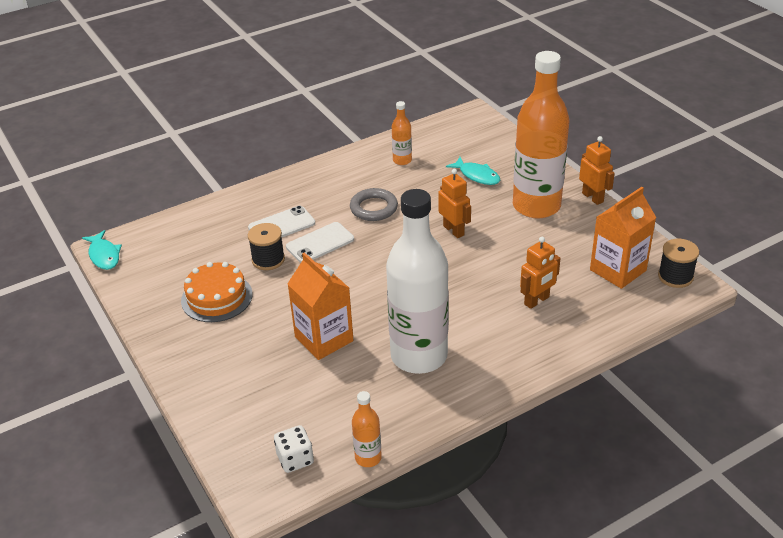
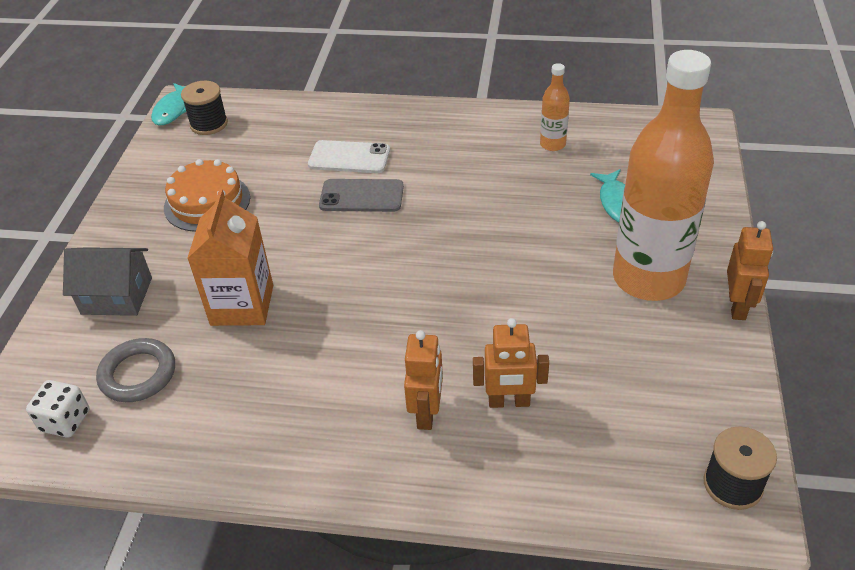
camera: 40 degrees right, 5 degrees up
black spool [248,223,285,270] -> black spool moved to [181,80,228,135]
white phone [286,222,354,263] -> grey phone [319,179,404,212]
grey ring [350,188,398,221] -> grey ring moved to [96,338,175,402]
orange bottle [352,391,382,467] -> none
white bottle [386,189,449,374] -> none
orange robot [438,169,471,238] -> orange robot moved to [404,330,443,430]
orange carton [590,187,656,289] -> none
none -> grey house [63,247,152,316]

